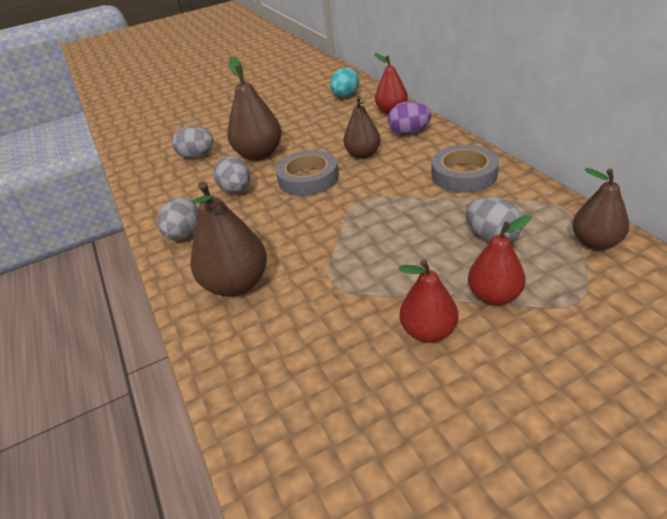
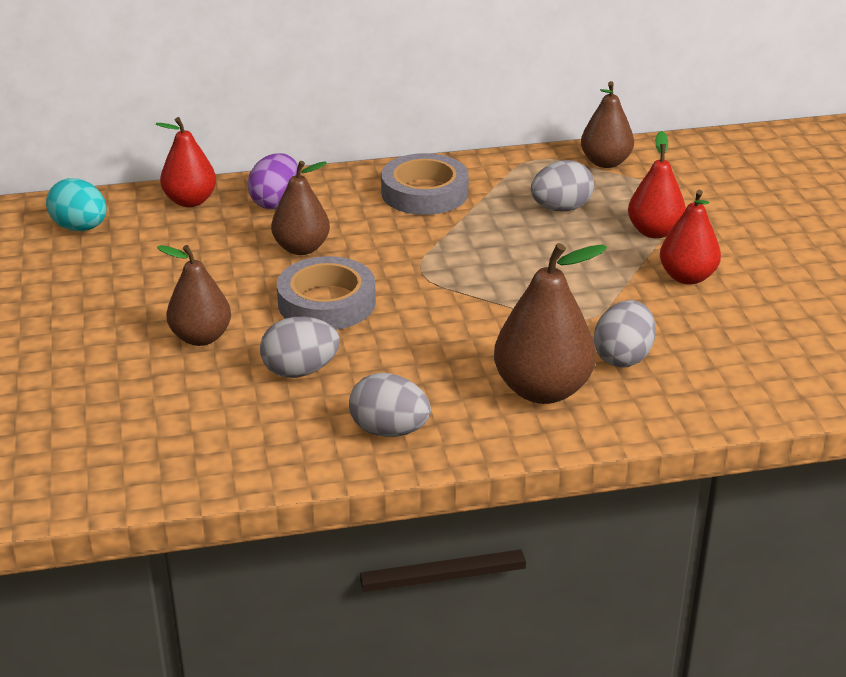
camera: 80 degrees left, 5 degrees down
grey egg [172,126,214,159] -> grey egg moved to [594,300,656,368]
brown pear [228,57,282,161] -> brown pear [157,245,231,346], size x0.66

